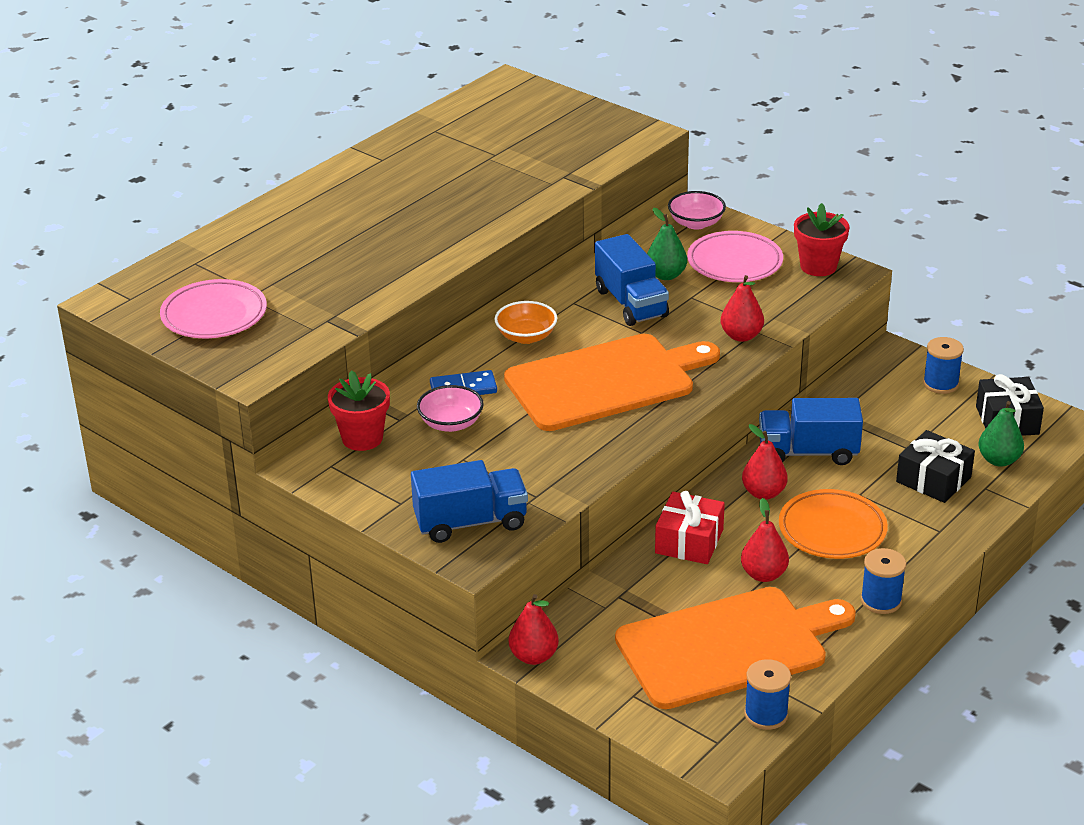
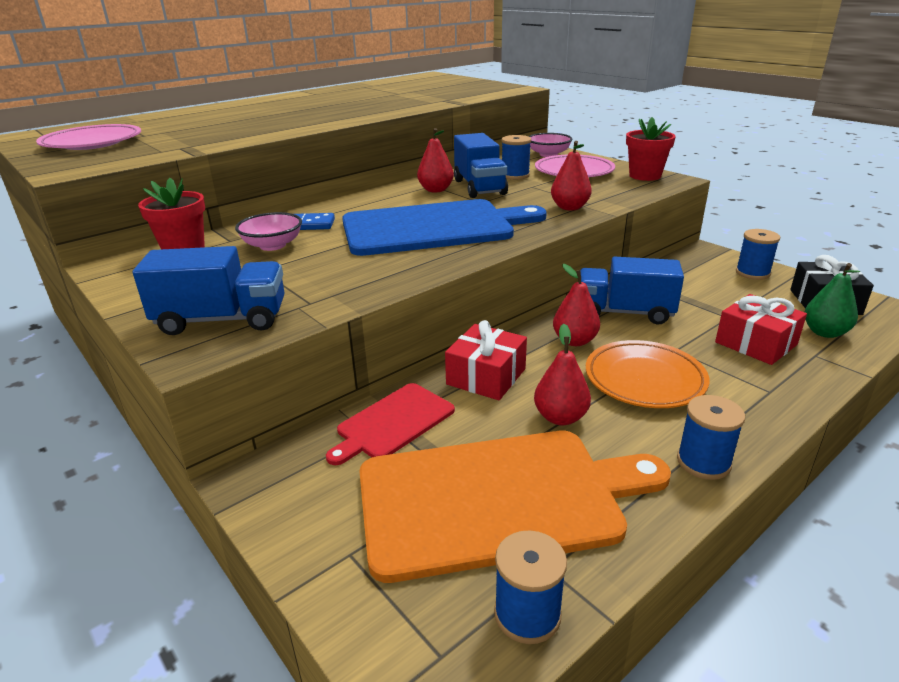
camera: 10 degrees right, 5 degrees down
orange bowl [495,301,557,344] -> none
orange cutting board [504,334,720,431] -> blue cutting board [342,199,547,256]
red pear [509,594,559,665] -> red pear moved to [417,128,454,192]
green pear [647,208,687,280] -> blue spool [501,135,531,180]
black gift [896,430,975,503] -> red gift [715,294,807,365]
none -> red cutting board [326,383,455,465]

